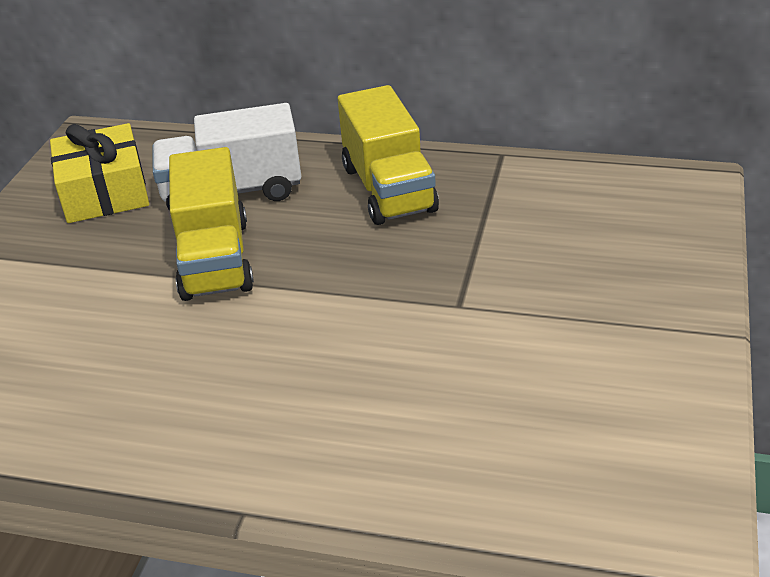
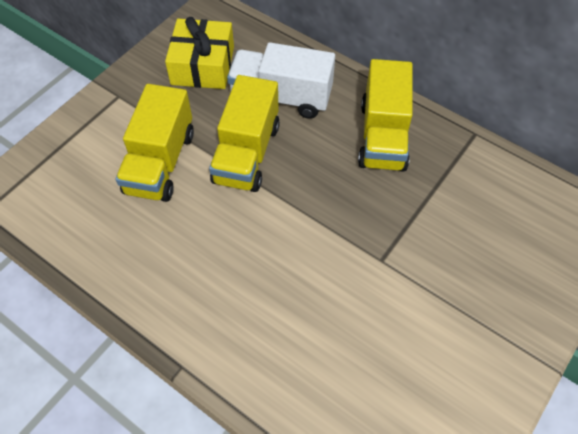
camera: 20 degrees right, 20 degrees up
none -> yellow truck [116,84,194,202]

